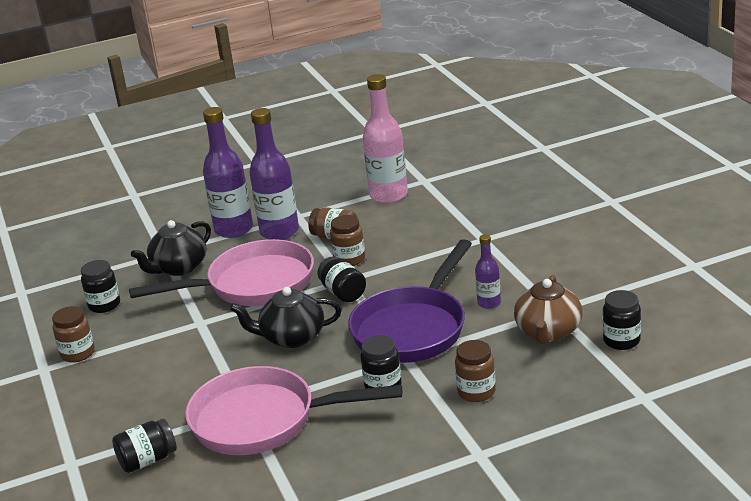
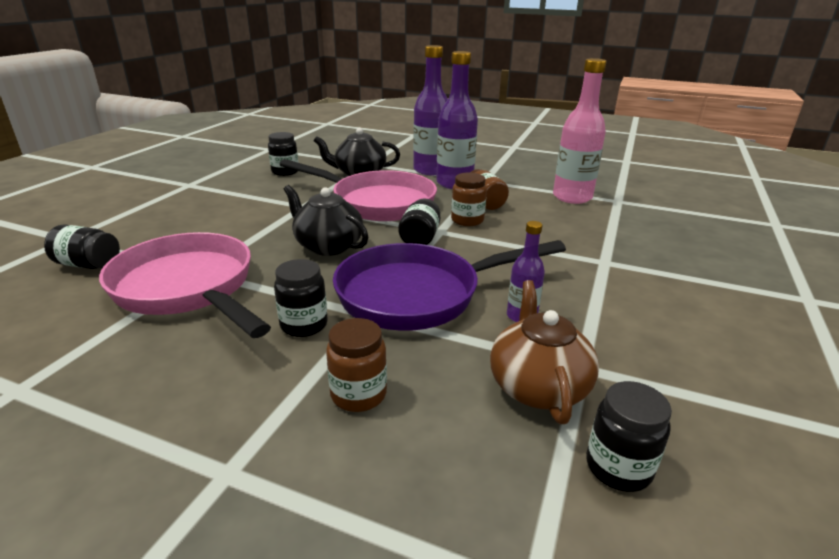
camera: 40 degrees right, 0 degrees up
brown jar [52,306,95,363] -> none
brown teapot [514,275,583,344] -> brown teapot turned 120 degrees clockwise [490,280,599,424]

